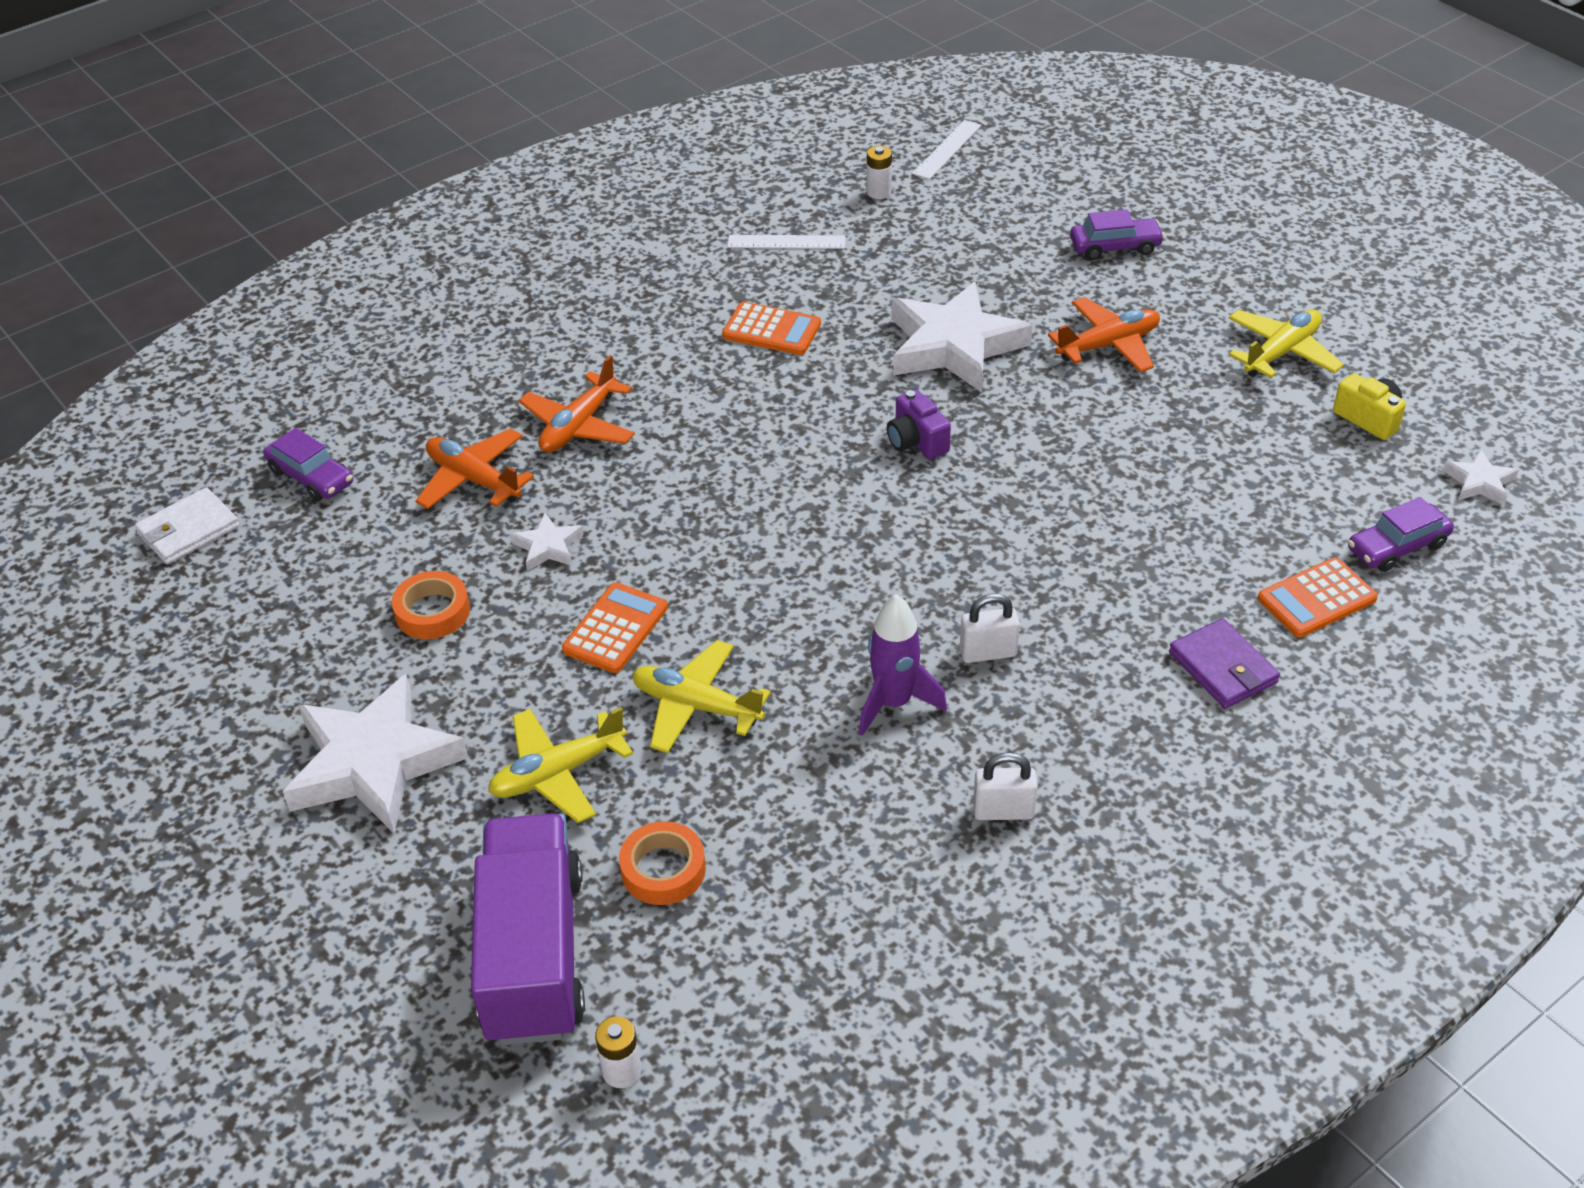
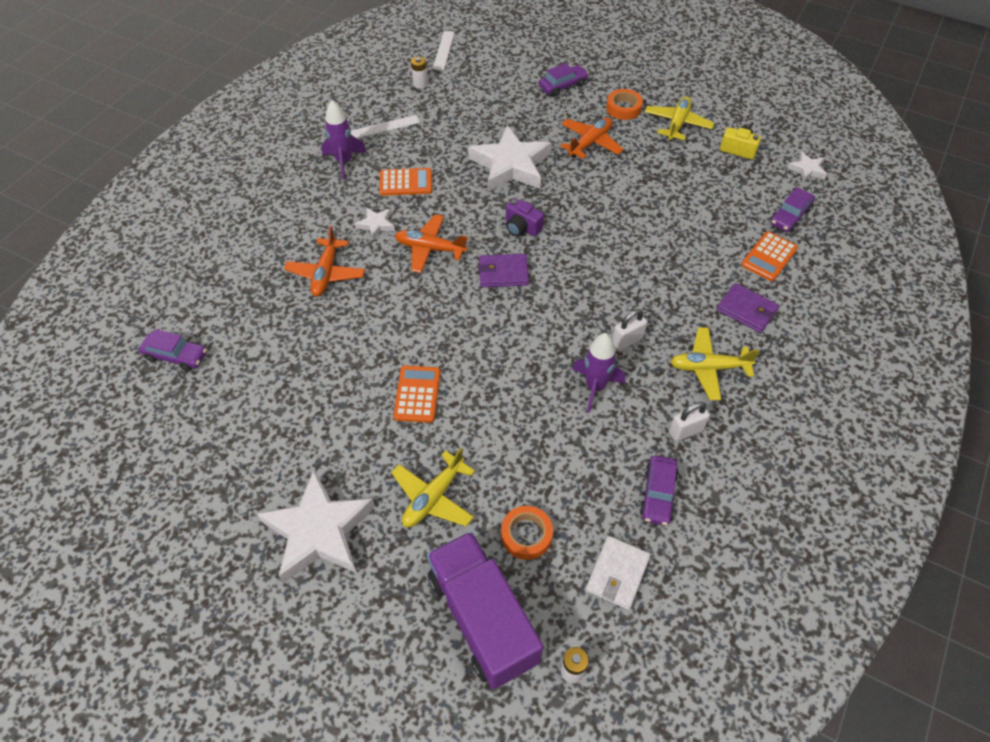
camera: 25 degrees left, 10 degrees up
white wallet [135,487,239,564] -> white wallet moved to [586,536,651,610]
orange tape [392,571,470,639] -> orange tape moved to [606,89,643,120]
orange plane [415,428,534,509] -> orange plane moved to [395,214,468,273]
white star [510,513,584,571] -> white star moved to [355,207,395,240]
yellow plane [632,640,771,753] -> yellow plane moved to [670,328,760,400]
none -> purple rocket [322,100,367,179]
none -> purple wallet [478,254,529,287]
none -> purple car [640,455,679,526]

